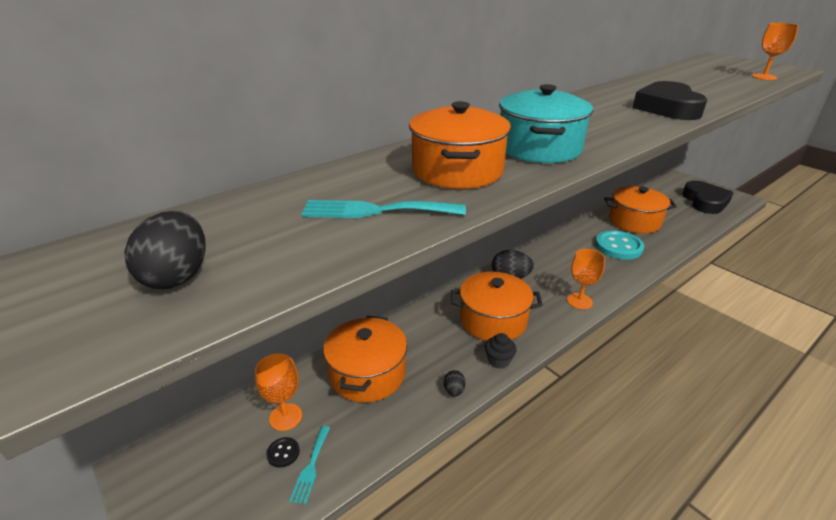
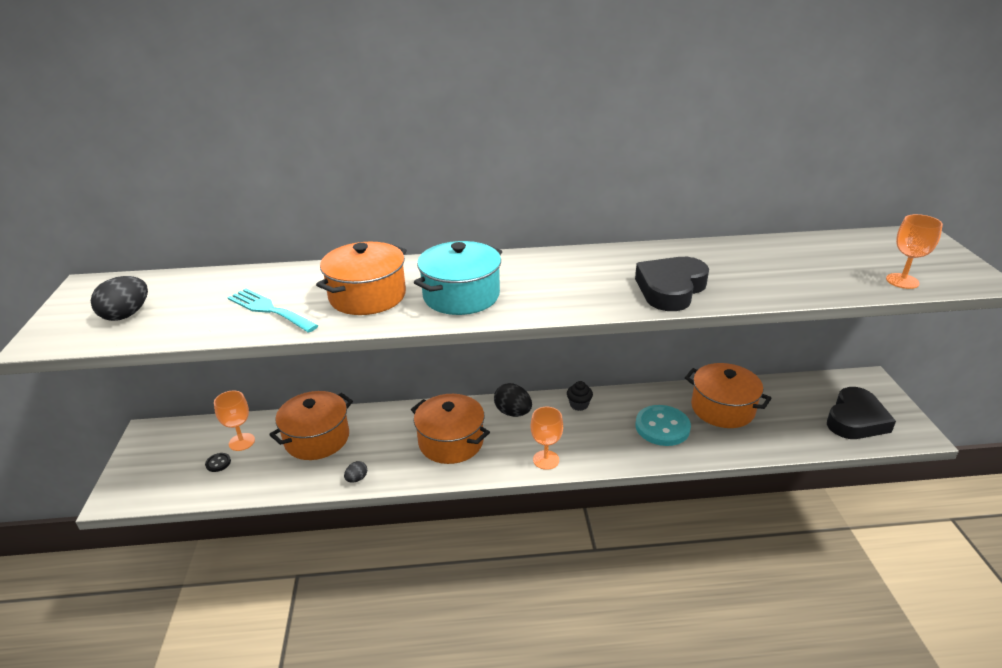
camera: 35 degrees right, 0 degrees up
turquoise fork [290,426,330,505] -> none
black cupcake [485,333,517,369] -> black cupcake moved to [567,381,593,411]

